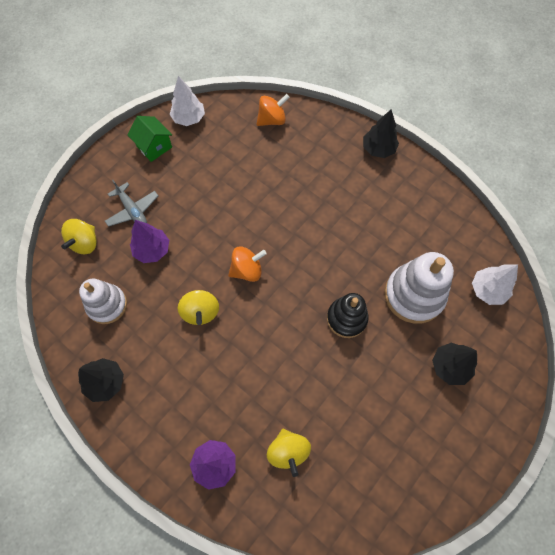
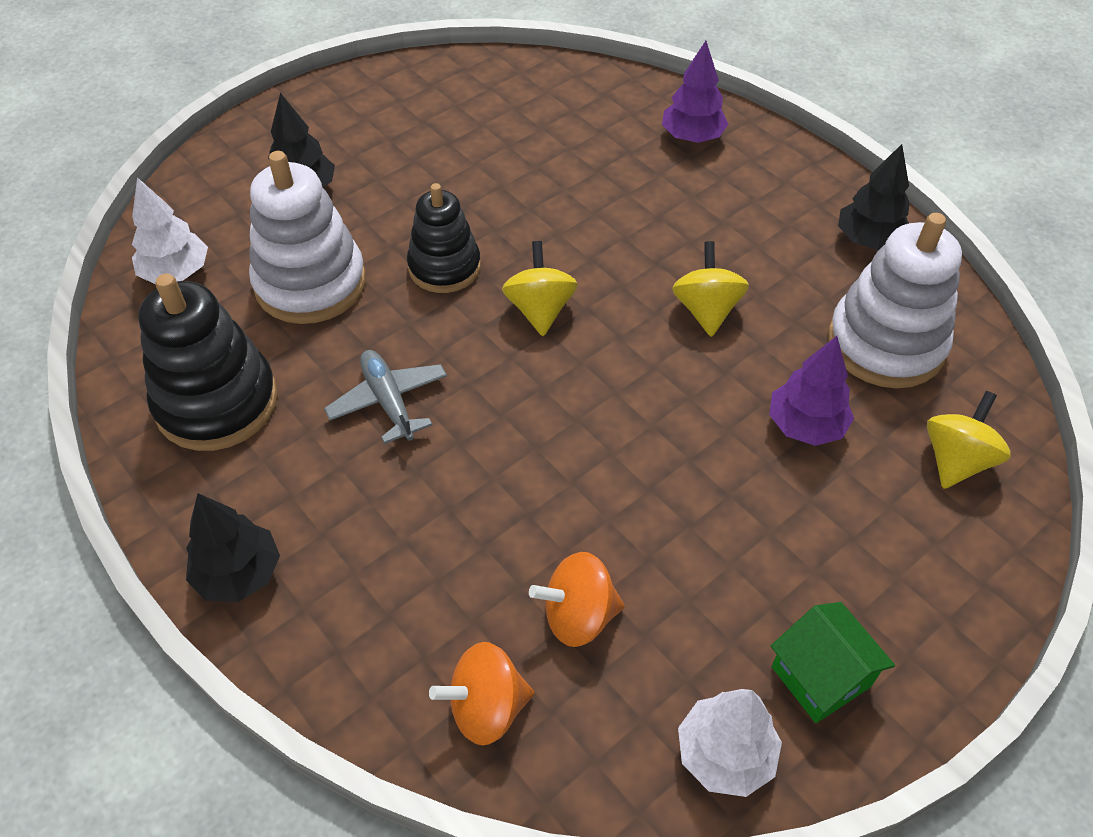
camera: 170 degrees left, 15 degrees down
white stacking toy [79,278,127,324] -> white stacking toy [828,213,962,388], size x1.51
grey plane [105,180,158,227] -> grey plane moved to [324,350,447,444]
orange spinning top [228,246,267,282] -> orange spinning top moved to [529,552,625,647]
yellow spinning top [267,429,311,477] -> yellow spinning top moved to [502,241,578,336]
none -> black stacking toy [138,274,278,451]

